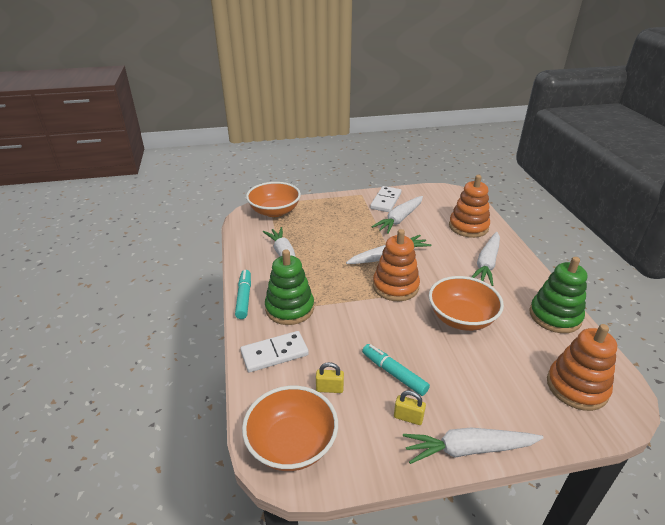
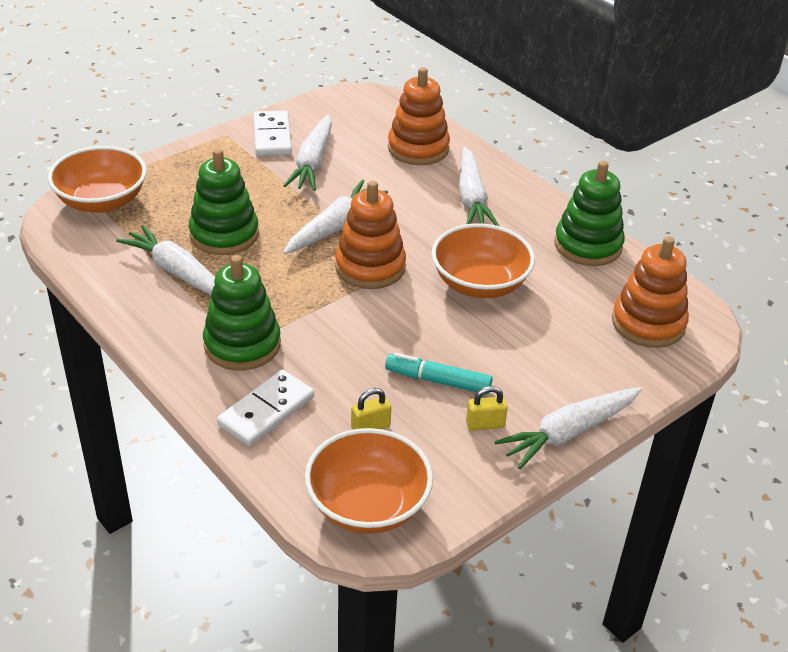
camera: 30 degrees left, 5 degrees up
turquoise marker [235,270,251,319] -> none
none -> green stacking toy [189,148,259,255]

